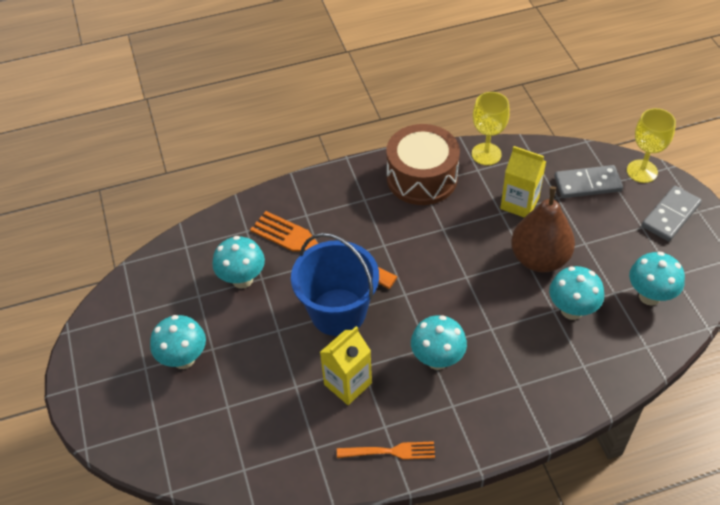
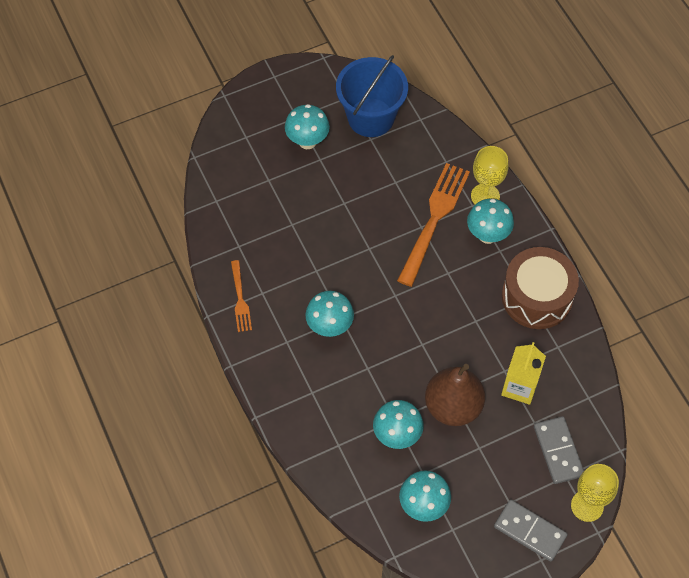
camera: 80 degrees right, 10 degrees up
turquoise mushroom [212,236,265,289] -> turquoise mushroom moved to [467,199,514,244]
blue bucket [291,233,379,336] -> blue bucket moved to [336,55,408,137]
yellow carton [320,326,372,405] -> none
yellow goblet [472,92,510,165] -> yellow goblet moved to [471,146,509,204]

